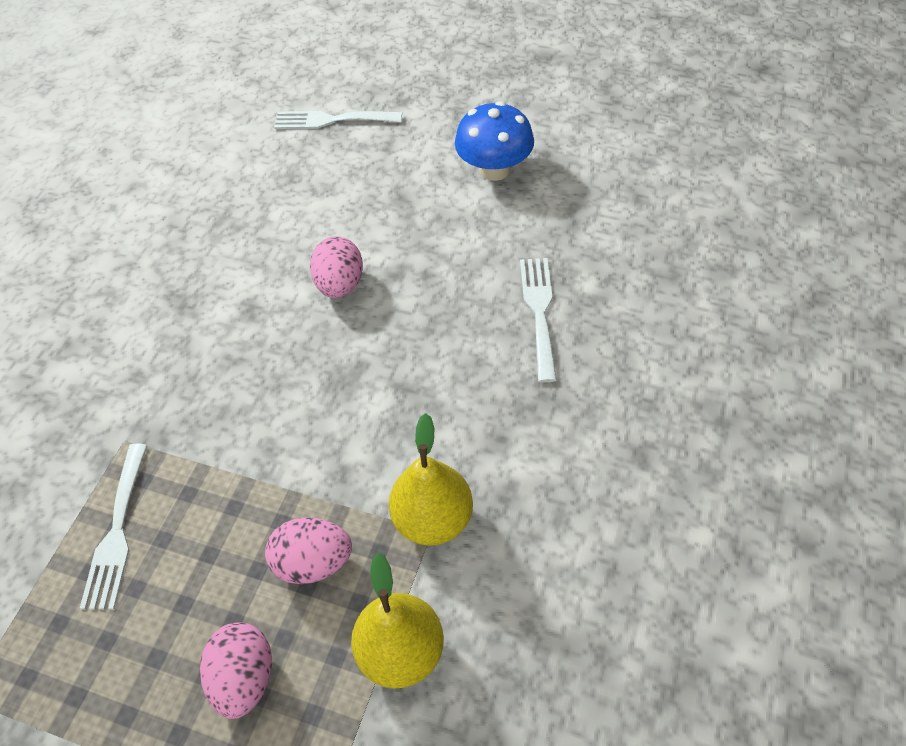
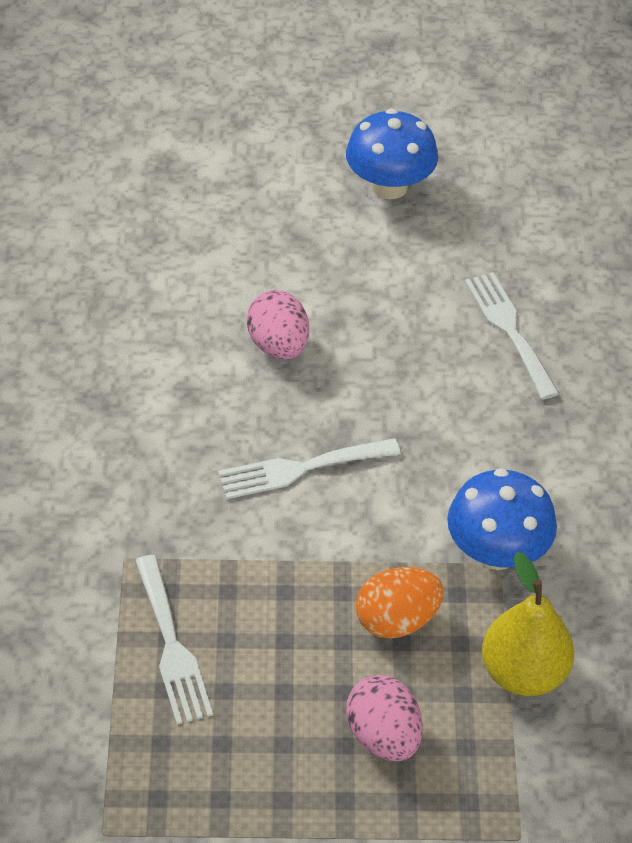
camera: 25 degrees left, 5 degrees down
pink egg [265,517,352,584] -> orange egg [356,567,444,638]
white fork [274,111,402,129] -> white fork moved to [218,438,401,499]
yellow pear [389,413,473,546] -> blue mushroom [447,468,557,570]

